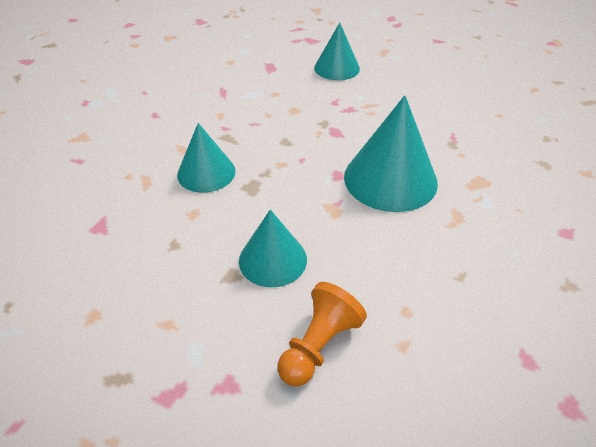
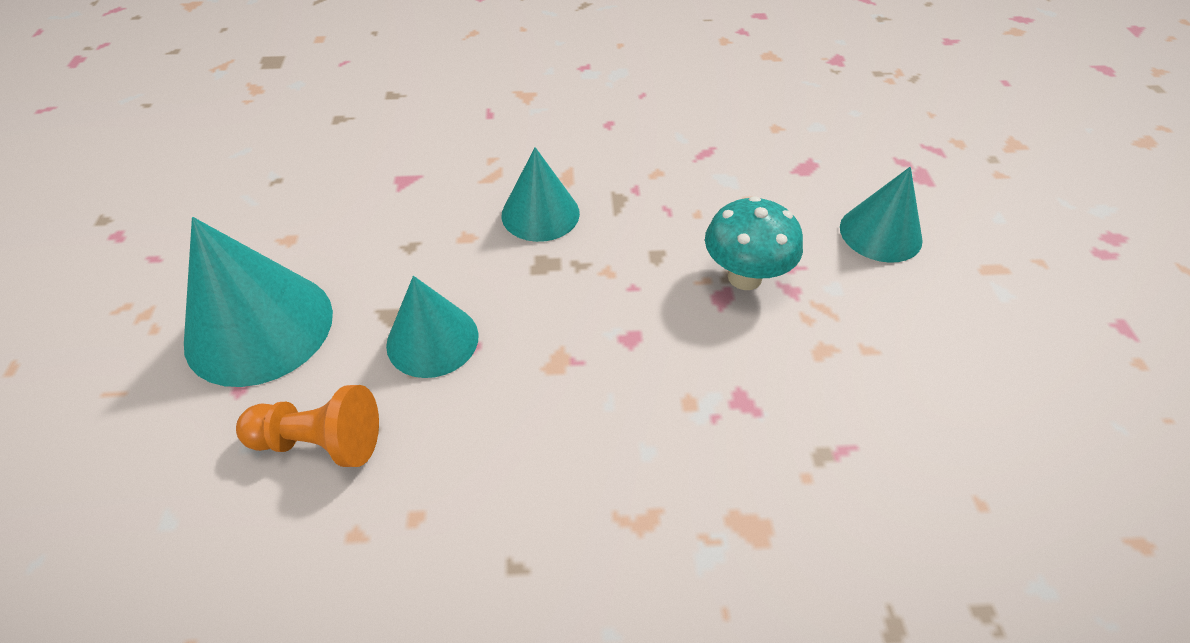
camera: 60 degrees right, 5 degrees up
turquoise cone [344,95,438,212] -> turquoise cone moved to [184,217,333,387]
none -> turquoise mushroom [705,196,803,290]

